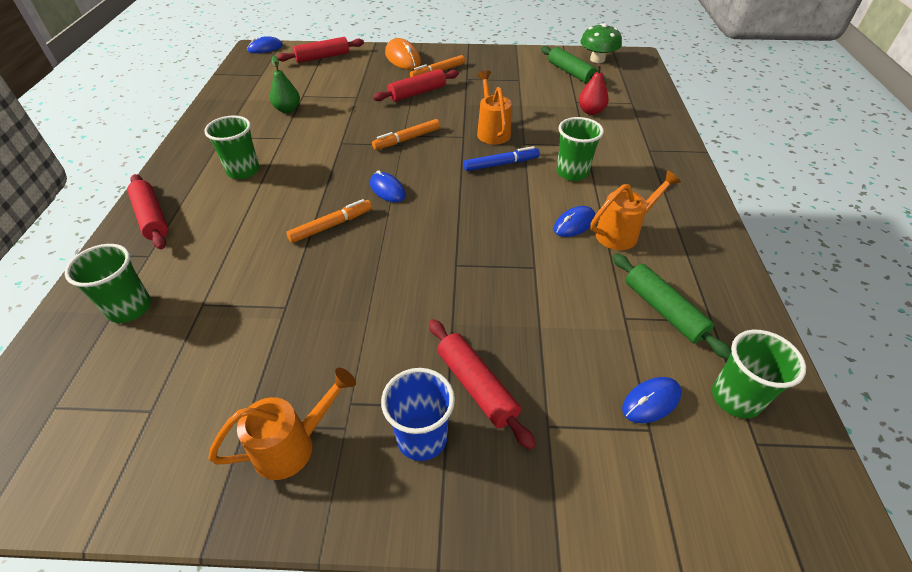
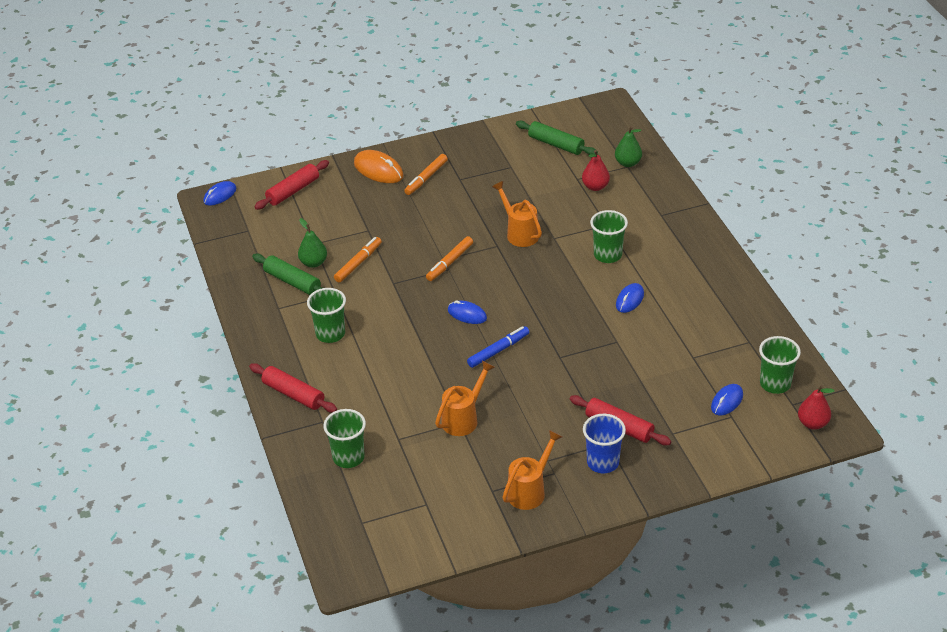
camera: 20 degrees left, 5 degrees down
orange marker [286,199,372,243] -> orange marker moved to [334,237,382,283]
red rolling pin [373,69,459,102] -> none
blue marker [464,146,540,171] -> blue marker moved to [467,326,529,368]
green mushroom [580,23,622,63] -> none
orange watering can [590,170,681,250] -> orange watering can moved to [435,361,495,436]
green rolling pin [613,253,732,359] -> green rolling pin moved to [252,253,322,295]
none -> green pear [615,126,642,167]
none -> red pear [798,385,834,430]

